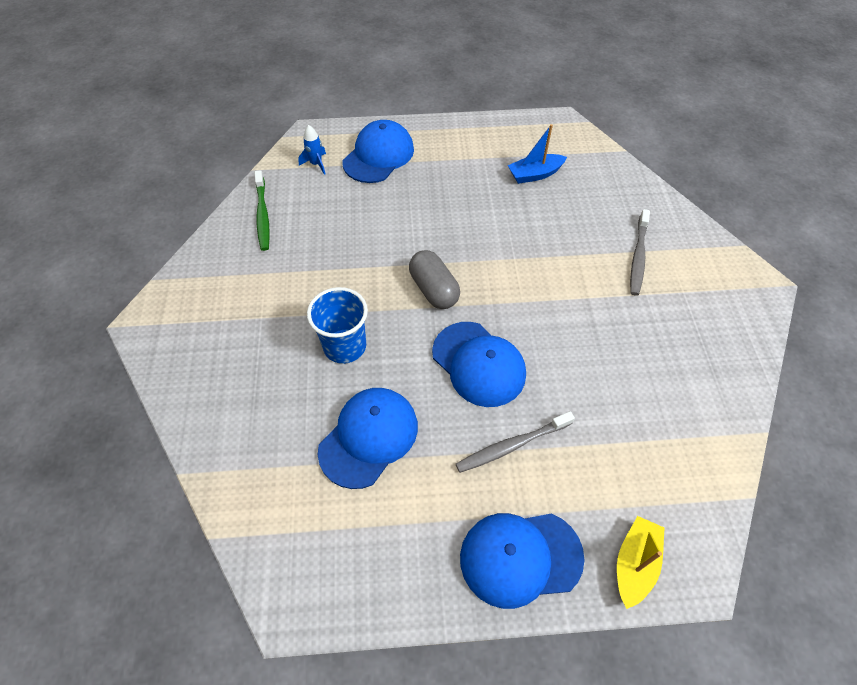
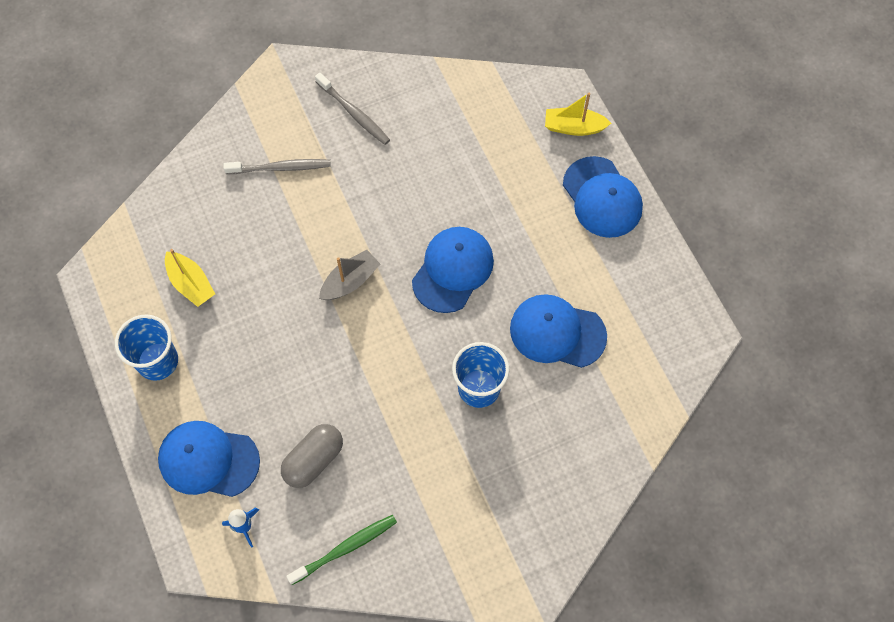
camera: 110 degrees left, 10 degrees up
grey capsule [409,250,460,309] -> grey capsule moved to [281,424,343,488]
grey toothbrush [456,411,575,473] -> grey toothbrush moved to [315,73,390,145]
blue boat [508,124,567,184] -> yellow boat [165,249,215,307]
none -> blue cup [115,314,178,381]
none -> grey boat [319,250,380,300]

